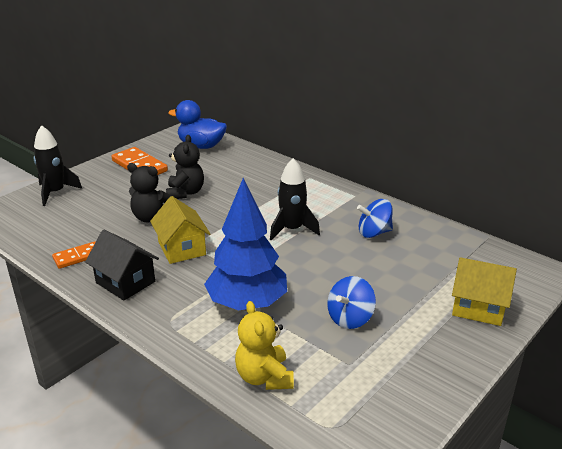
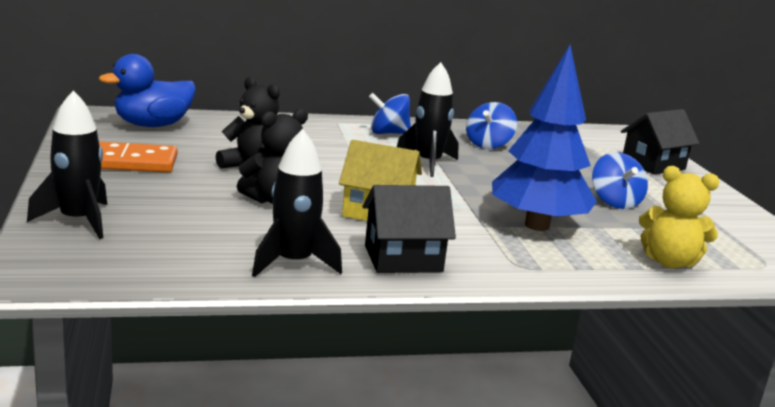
camera: 55 degrees left, 10 degrees down
orange domino [52,242,95,269] -> black rocket [252,129,342,277]
yellow house [452,257,517,326] -> black house [621,109,699,175]
none -> blue spinning top [369,93,411,134]

